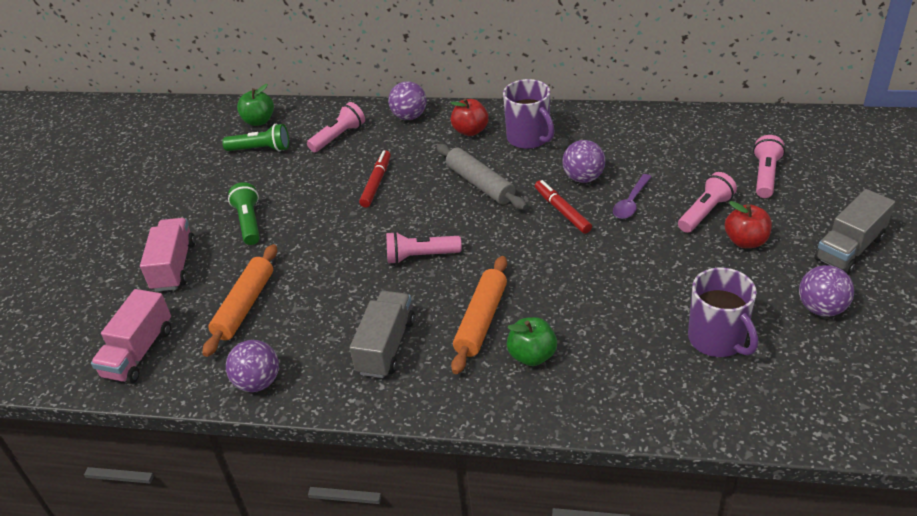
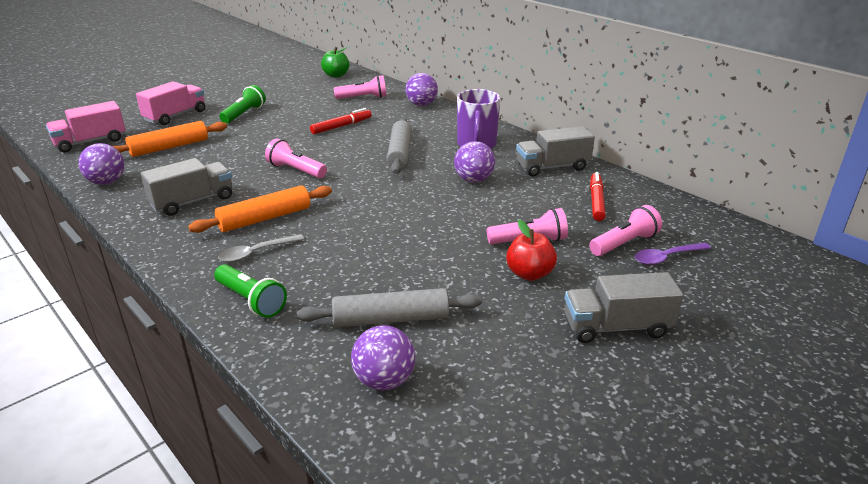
camera: 35 degrees right, 10 degrees down
green flashlight [222,124,289,152] -> green flashlight moved to [214,264,287,318]
red apple [451,98,489,136] -> none
green apple [507,317,557,366] -> grey spoon [218,234,304,262]
red marker [535,180,592,234] -> red marker moved to [590,172,606,221]
purple spoon [613,174,651,219] -> purple spoon moved to [635,242,711,265]
purple mug [688,268,758,357] -> grey rolling pin [297,288,482,327]
purple ball [799,265,854,317] -> purple ball moved to [351,325,415,391]
none -> grey truck [516,126,595,177]

